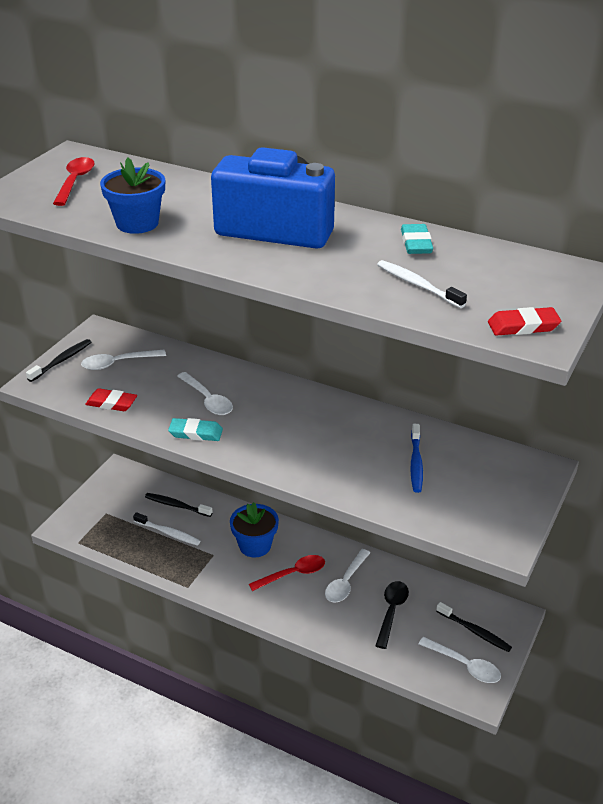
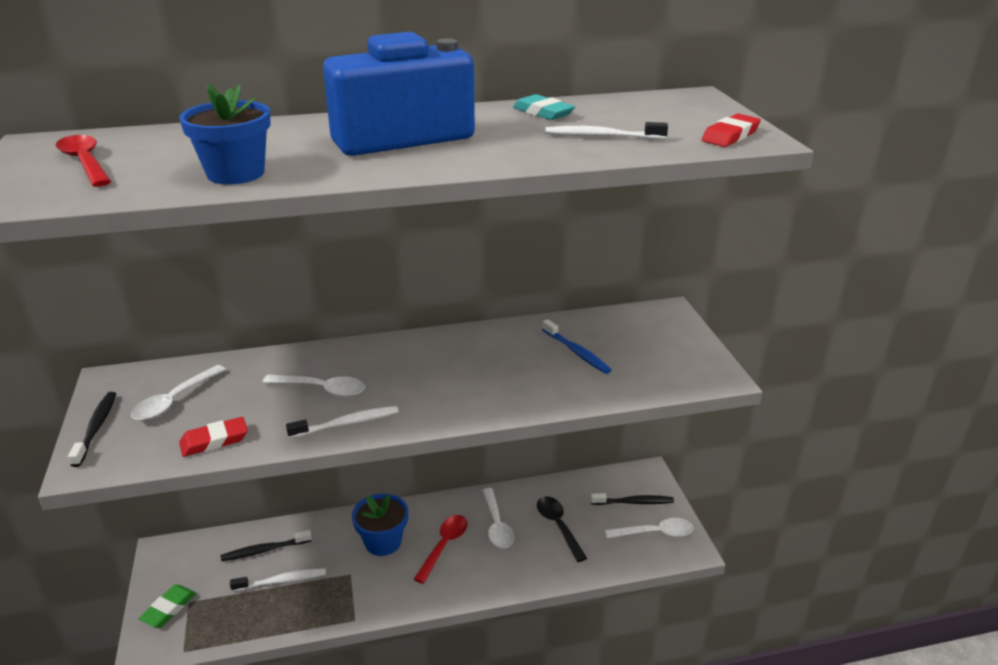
camera: 40 degrees left, 5 degrees down
turquoise eraser [168,418,223,441] -> white toothbrush [286,406,399,439]
none -> green eraser [139,585,196,628]

